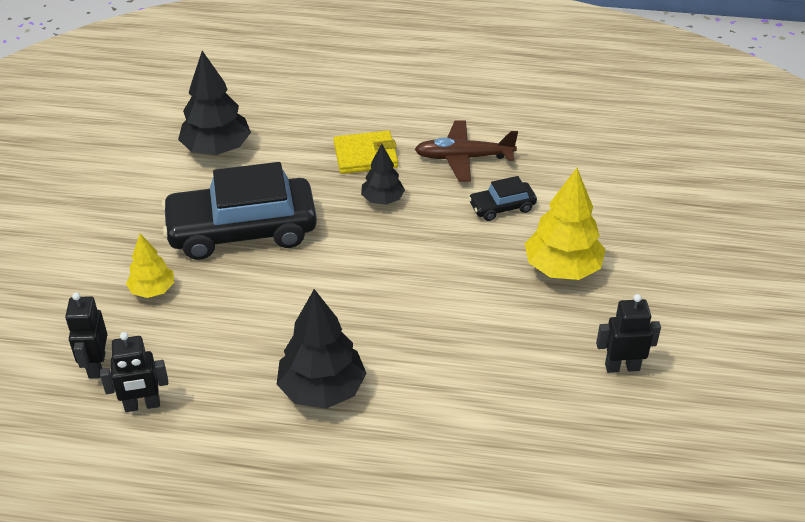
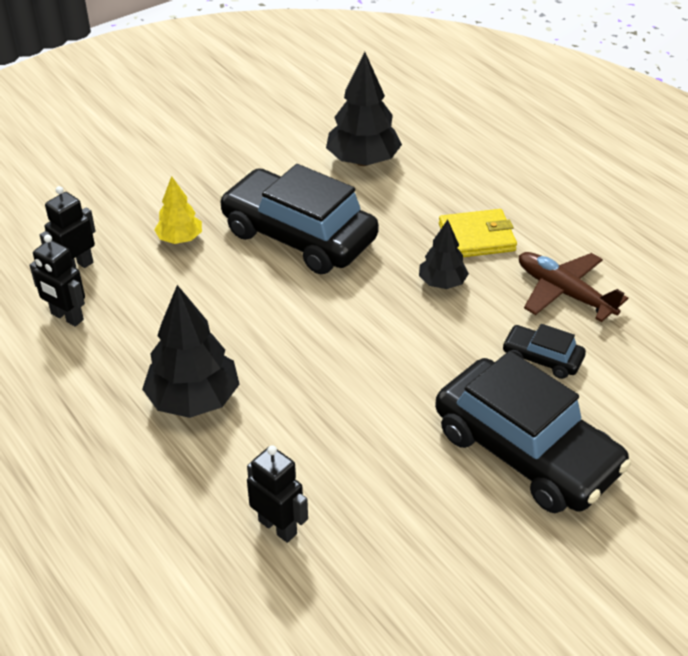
camera: 45 degrees right, 0 degrees up
yellow wallet [333,130,398,174] -> yellow wallet turned 45 degrees counterclockwise [439,209,517,257]
yellow tree [525,168,606,280] -> black car [435,351,631,513]
black robot [596,294,661,373] -> black robot moved to [247,445,308,543]

